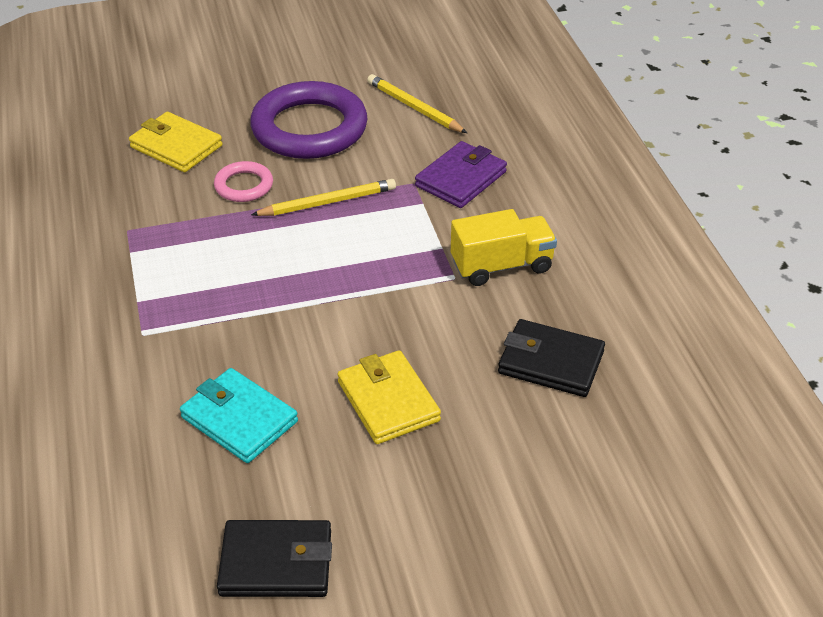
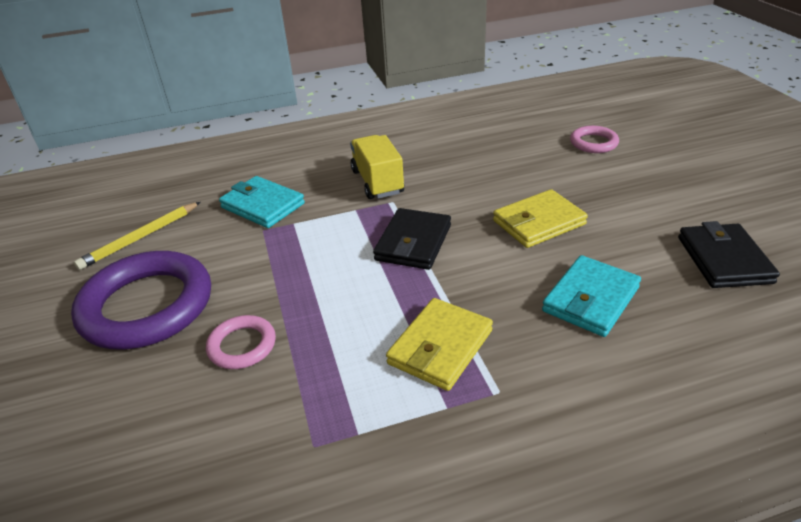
camera: 90 degrees left, 5 degrees down
yellow wallet [129,112,223,172] -> yellow wallet moved to [386,298,493,391]
yellow pencil [251,179,396,216] -> none
purple wallet [415,141,507,208] -> turquoise wallet [219,176,305,228]
black wallet [498,319,605,397] -> black wallet moved to [373,208,451,270]
none -> pink ring [570,126,619,153]

